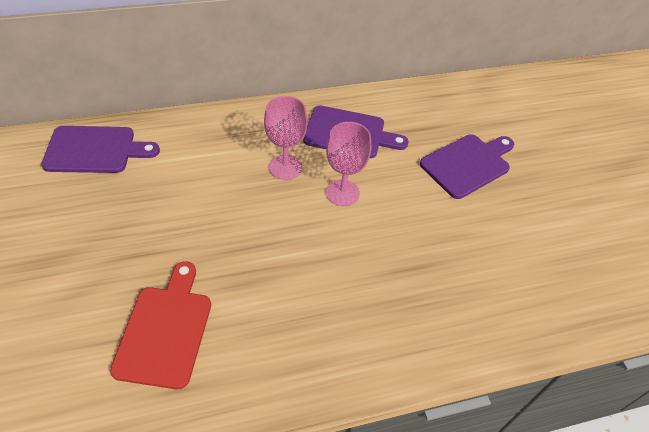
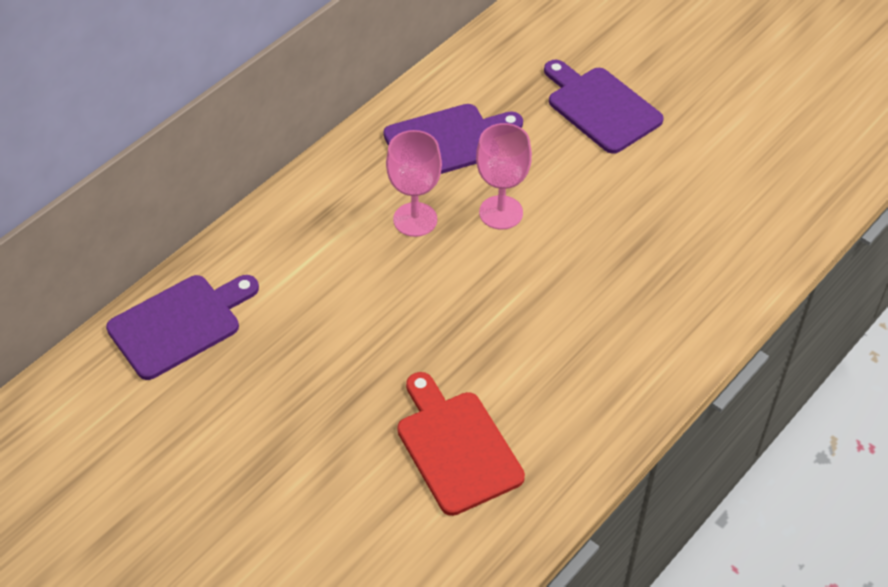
camera: 30 degrees left, 0 degrees up
purple cutting board [420,134,514,199] -> purple cutting board turned 60 degrees counterclockwise [544,60,664,154]

